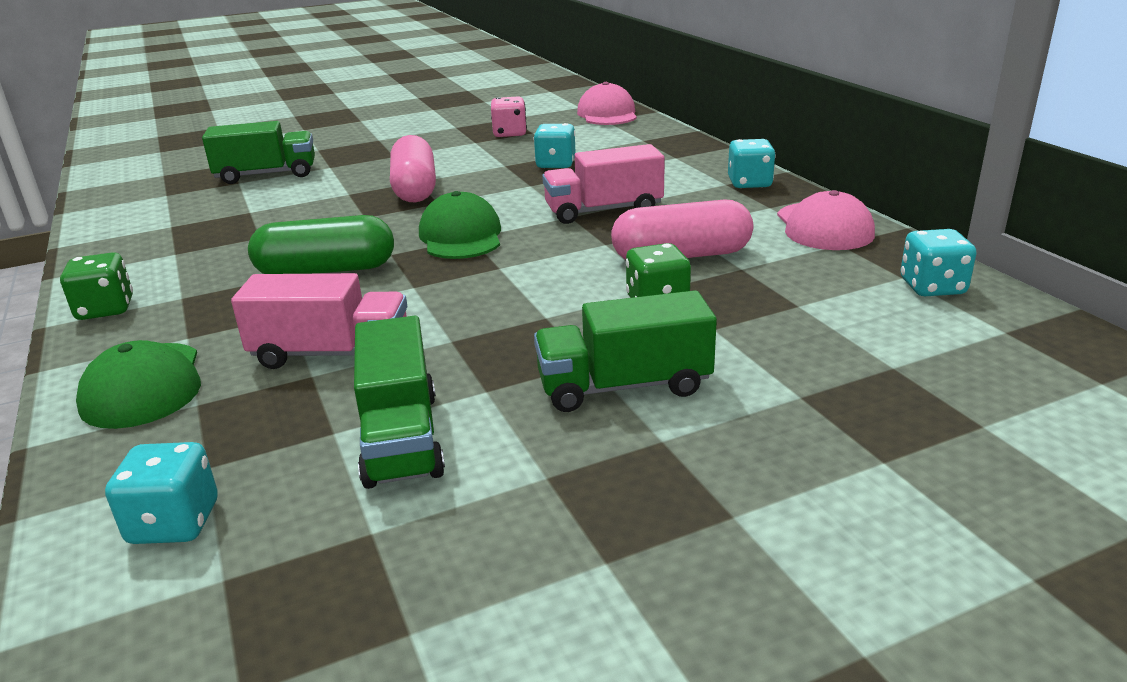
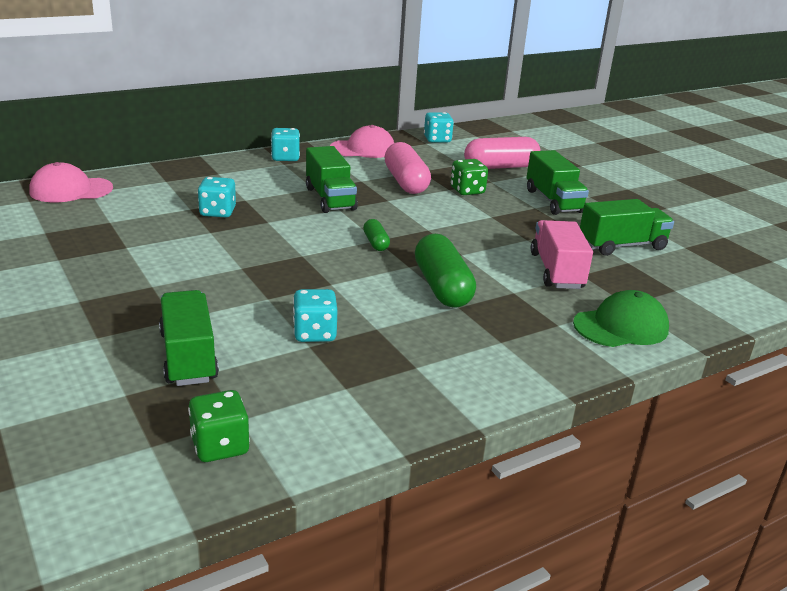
camera: 100 degrees left, 0 degrees up
green dice [60,252,133,320] -> green dice moved to [188,390,250,462]
turquoise dice [105,442,218,544] -> turquoise dice moved to [293,289,337,342]
pink capsule [390,135,436,202] -> pink capsule moved to [464,137,541,169]
green cap [419,191,501,259] -> green capsule [363,219,390,251]
pink dice [491,96,527,137] -> none
pink truck [542,144,665,224] -> green truck [306,146,358,213]

